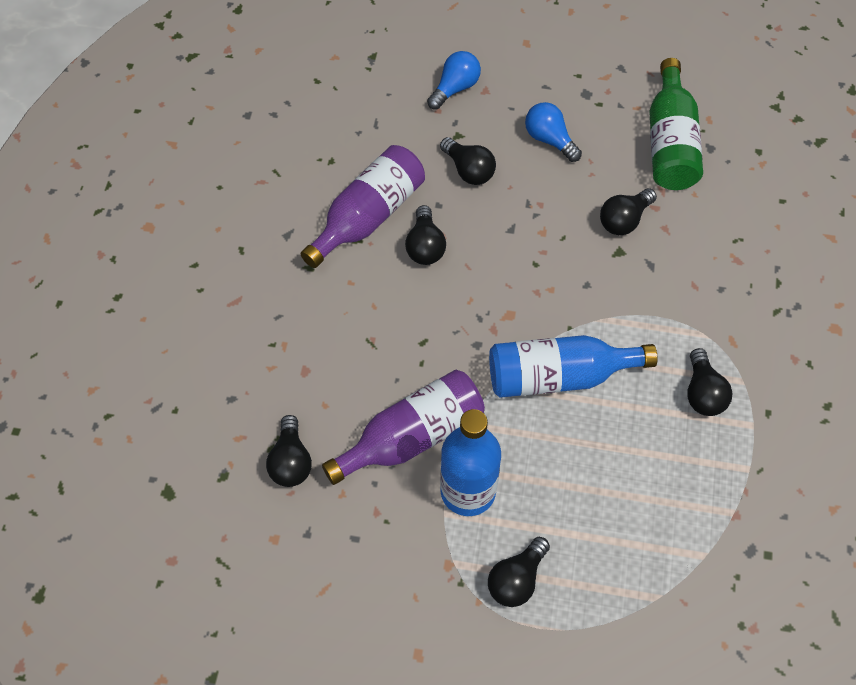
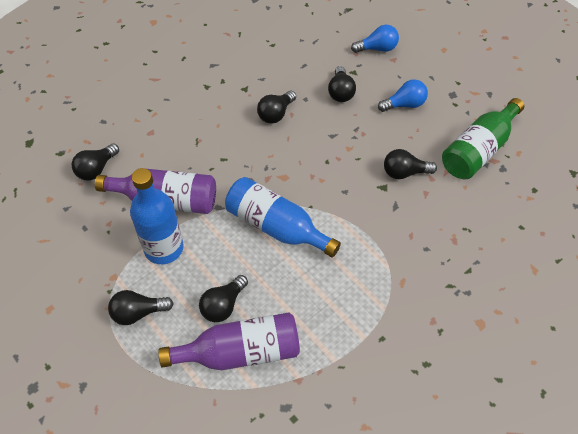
camera: 40 degrees right, 5 degrees down
purple bottle [301,145,425,268] -> purple bottle moved to [158,313,300,370]
blue light bulb [525,102,582,162] -> blue light bulb turned 75 degrees clockwise [378,79,428,112]
black light bulb [687,348,732,416] -> black light bulb moved to [199,275,248,322]

